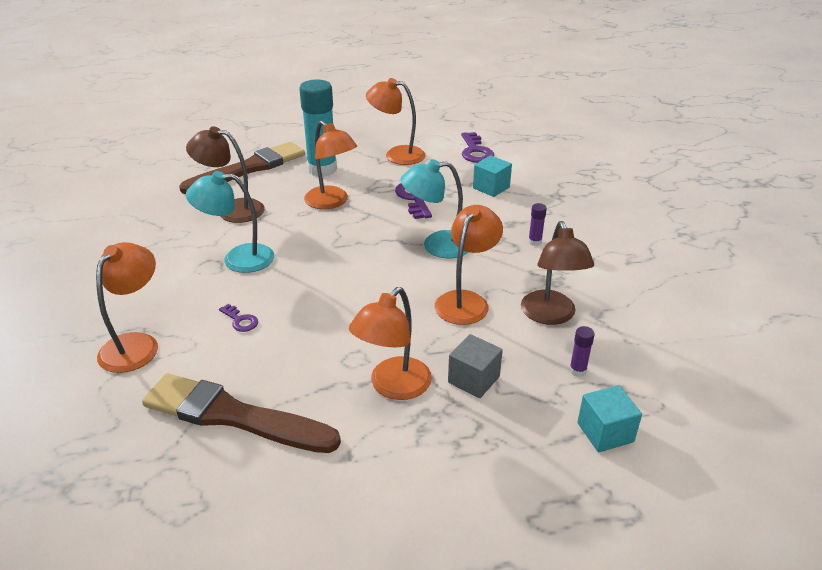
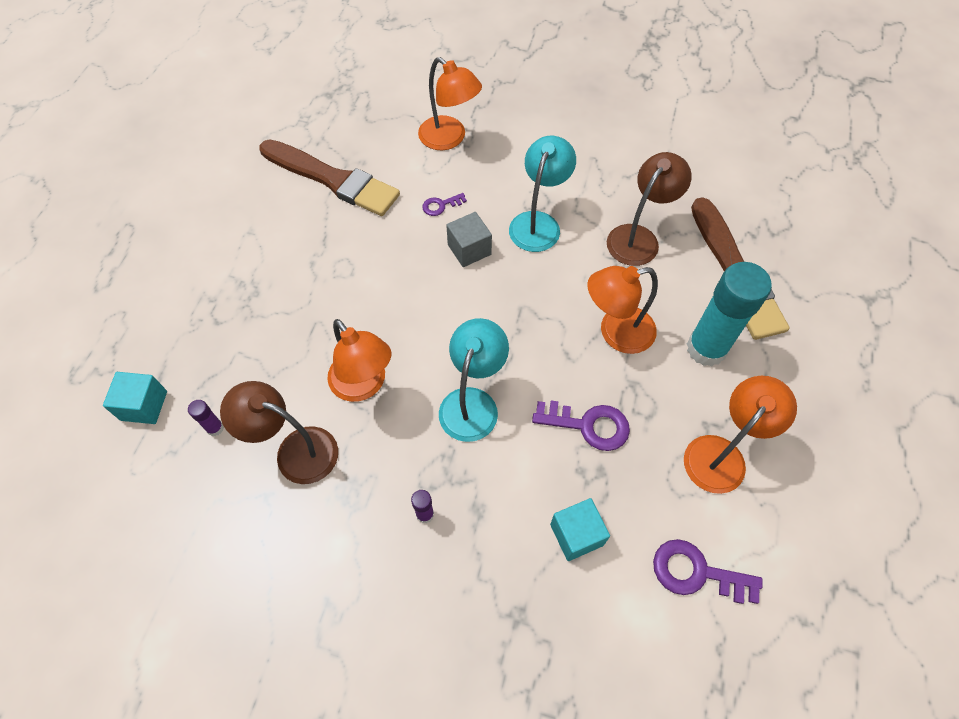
camera: 115 degrees right, 25 degrees up
brown brush [142,373,341,453] -> brown brush turned 75 degrees clockwise [259,139,400,216]
orange lamp [349,287,432,400] -> none
grey cube [448,334,503,398] -> grey cube moved to [446,212,492,267]

